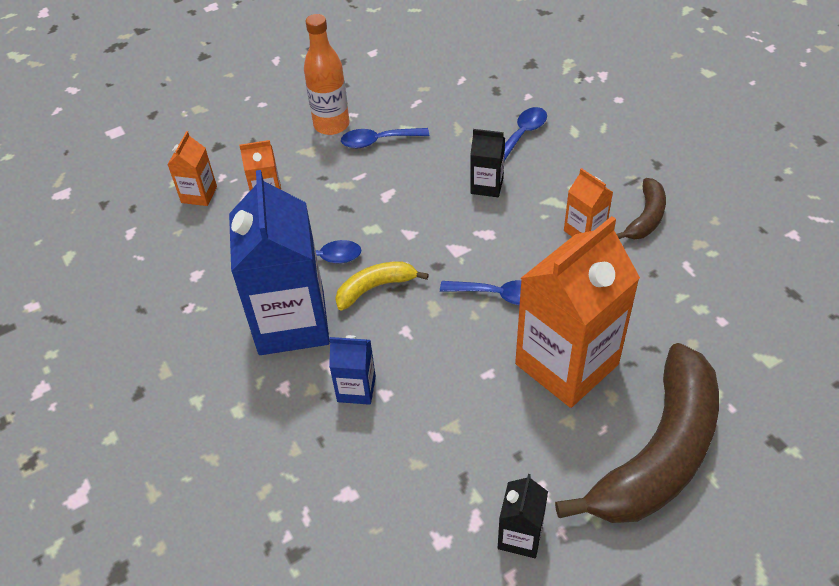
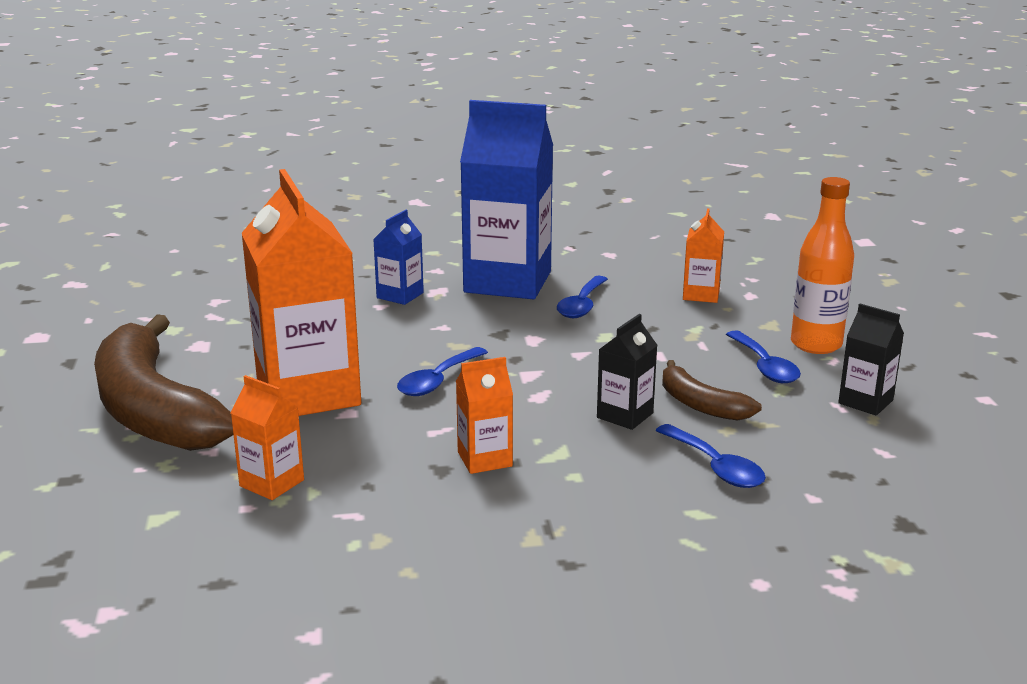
camera: 110 degrees right, 25 degrees down
orange carton [167,131,217,206] -> orange carton moved to [231,375,304,500]
yellow banana [335,261,429,310] -> none
blue spoon [341,128,429,148] -> blue spoon turned 150 degrees clockwise [726,330,801,383]
black carton [498,474,548,558] -> black carton moved to [838,304,904,416]
brown banana [617,178,666,239] -> brown banana moved to [662,360,762,420]

